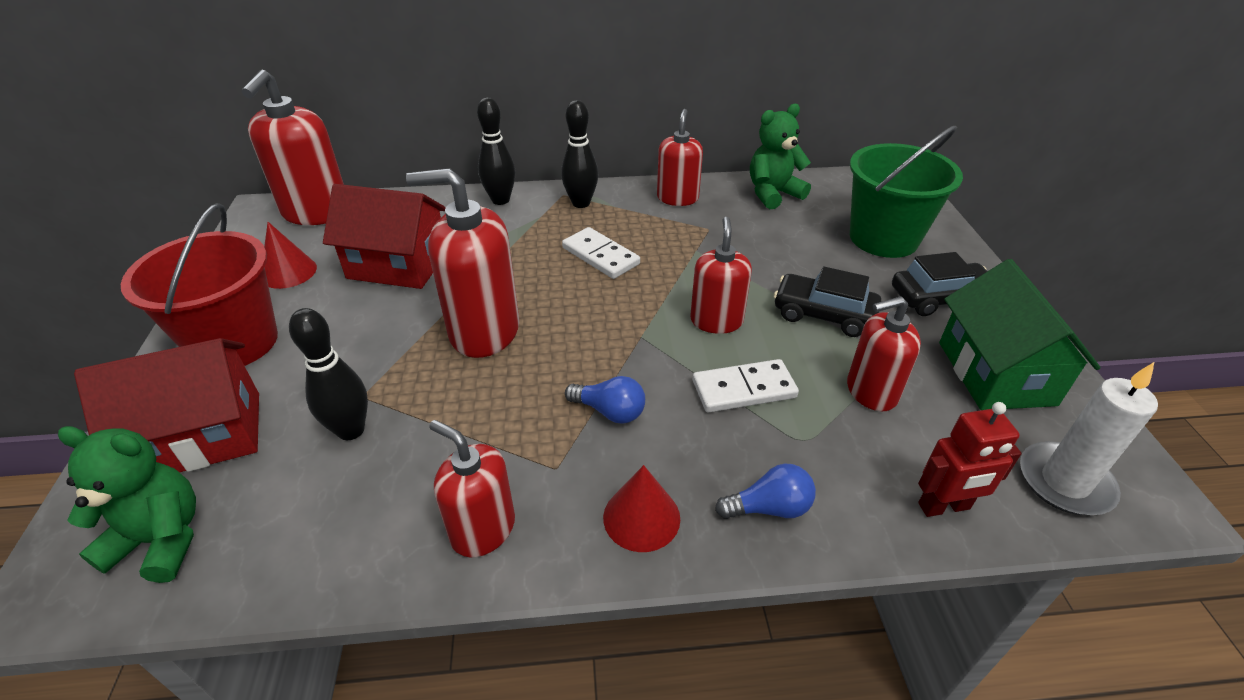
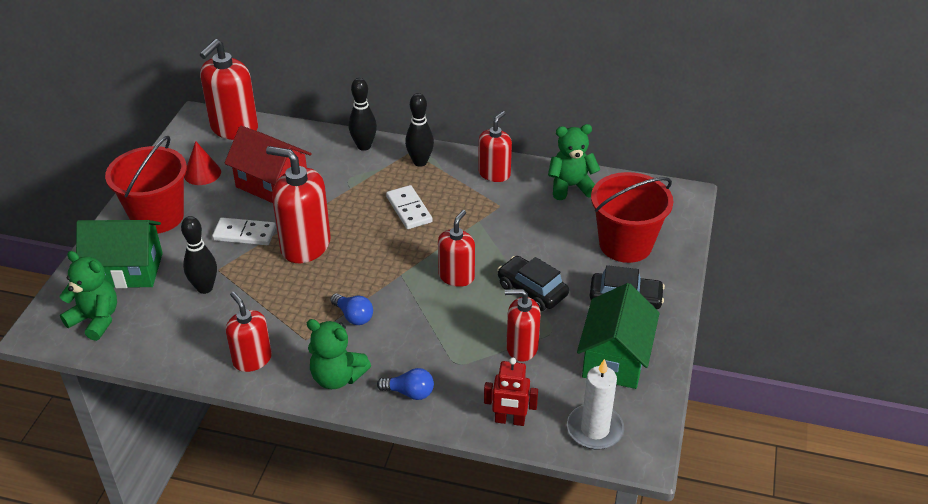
camera: 20 degrees right, 0 degrees up
red house [74,338,259,472] -> green house [76,220,163,288]
red cone [603,465,680,552] -> green teddy bear [307,319,371,389]
white domino [693,359,799,412] -> white domino moved to [212,218,276,245]
green bucket [850,126,963,258] -> red bucket [591,172,673,263]

